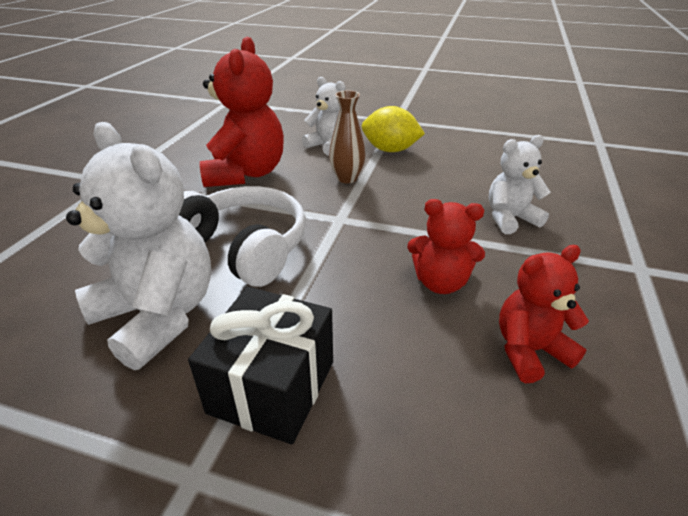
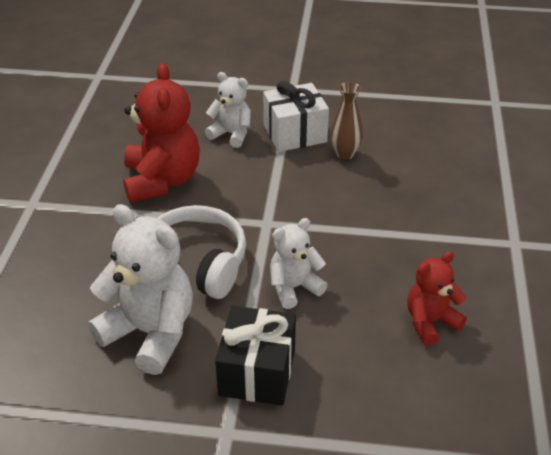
camera: 10 degrees left, 5 degrees up
brown vase [329,90,365,183] -> brown vase moved to [330,82,363,160]
yellow lemon [362,106,425,152] -> white gift [263,81,329,152]
red teddy bear [407,199,485,294] -> none
white teddy bear [489,135,551,234] -> white teddy bear moved to [270,218,328,309]

